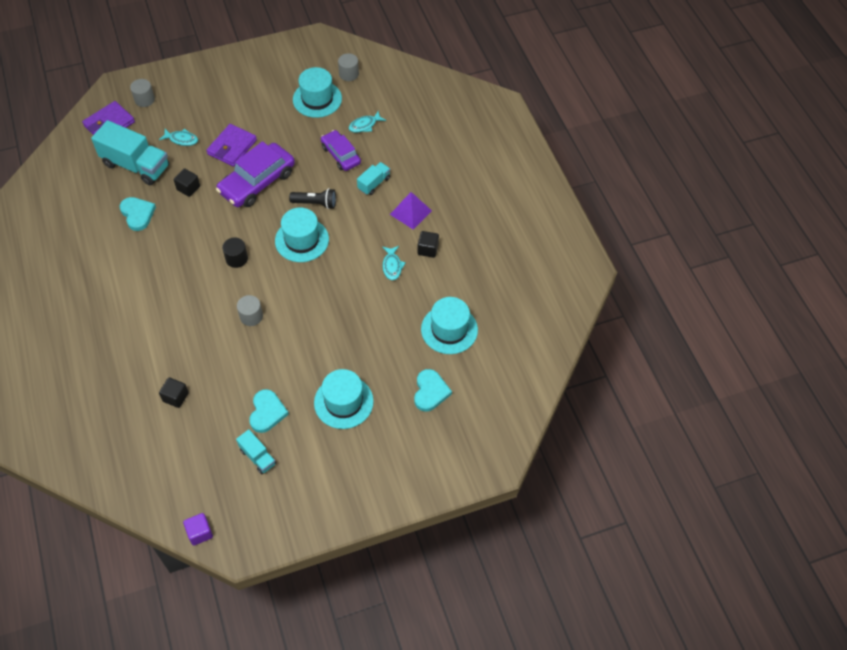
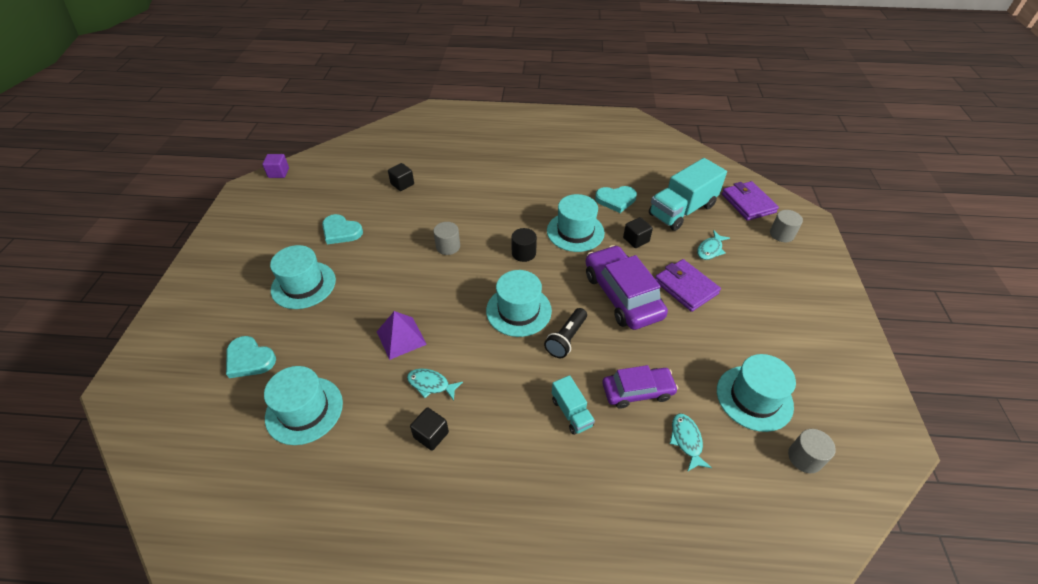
camera: 115 degrees right, 10 degrees down
turquoise truck [236,429,276,474] -> none
purple pyramid [390,192,432,230] -> purple pyramid moved to [377,311,427,360]
none -> turquoise hat [547,194,605,252]

